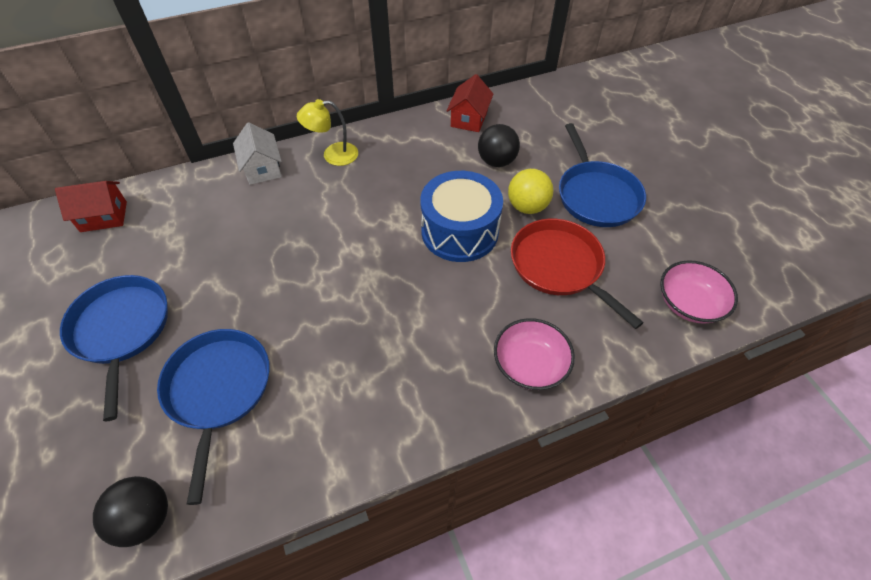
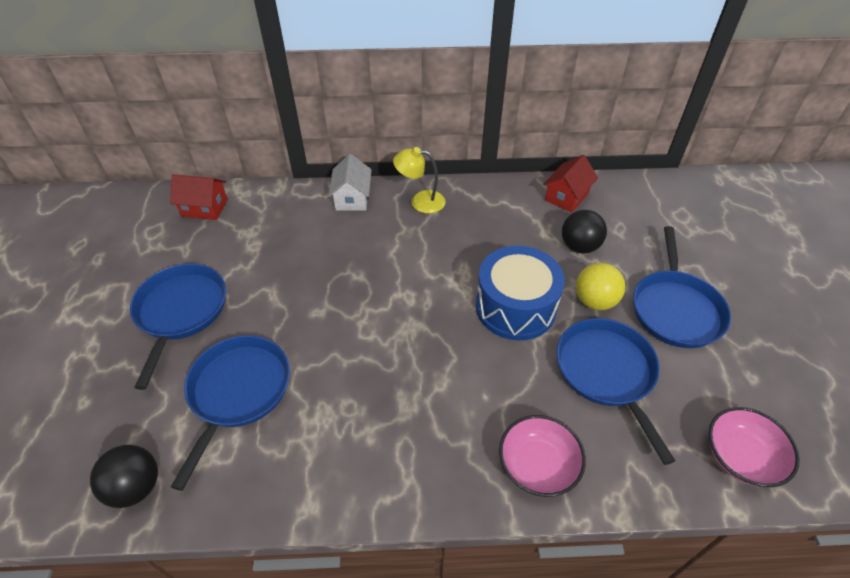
camera: 20 degrees right, 5 degrees down
red pan [511,219,644,329] -> blue pan [557,318,675,465]

